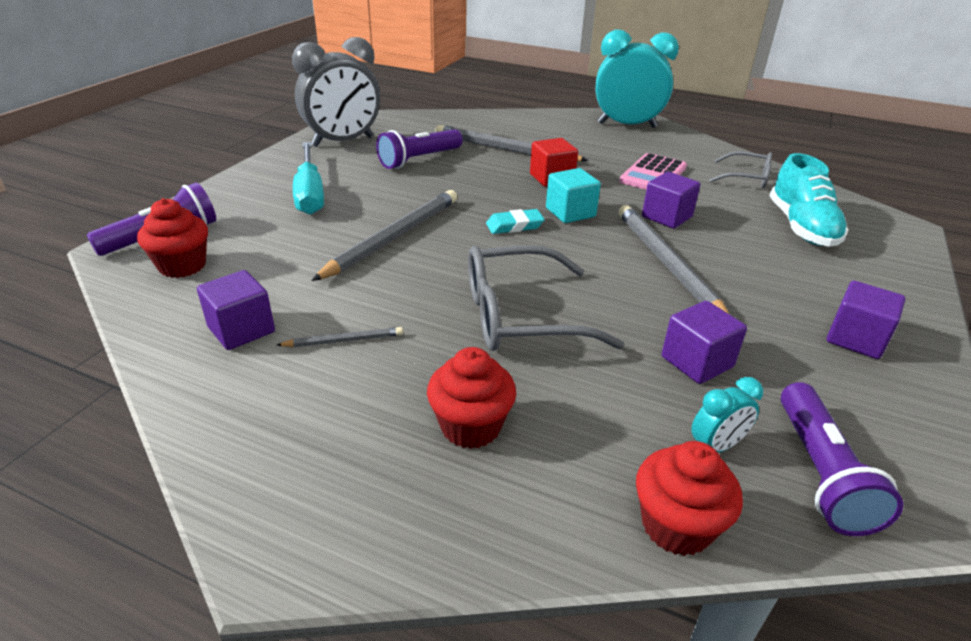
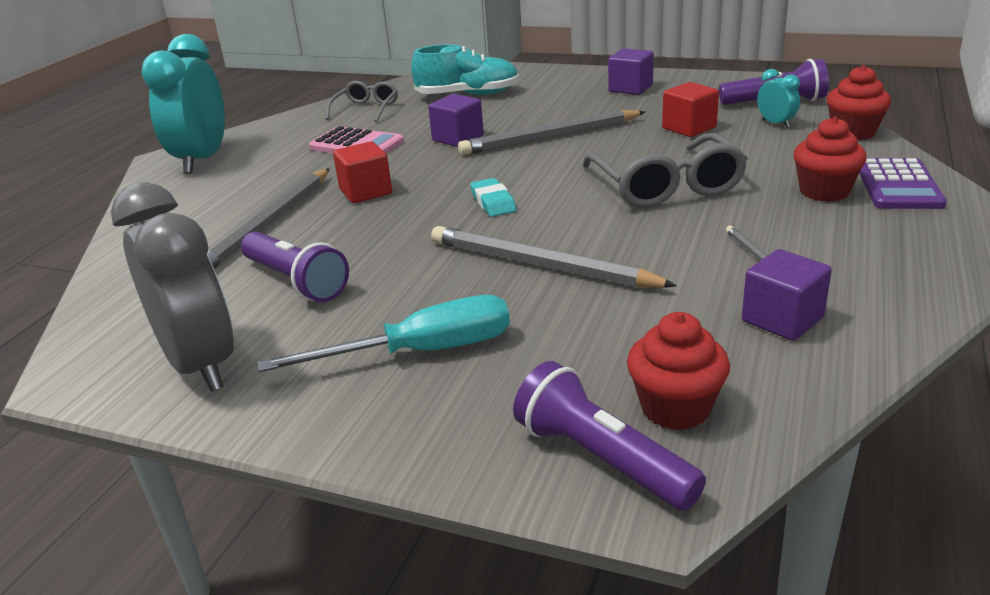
camera: 90 degrees left, 5 degrees down
turquoise cube [546,168,601,223] -> none
purple cube [662,301,747,384] -> red cube [662,82,719,137]
none -> purple calculator [859,158,947,209]

